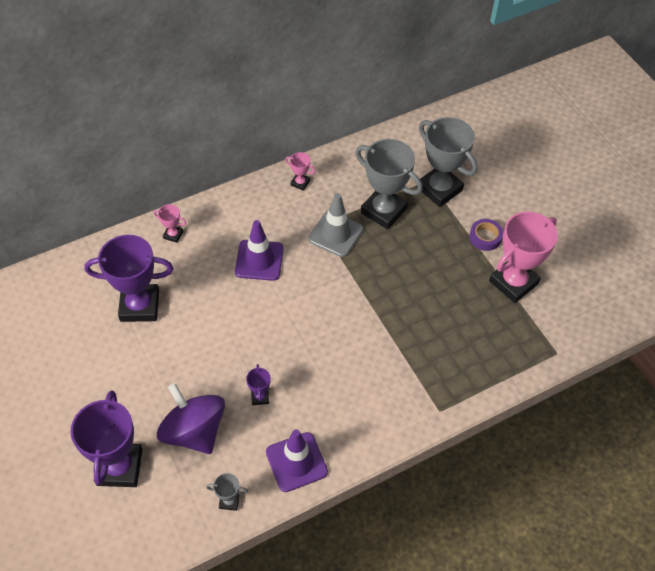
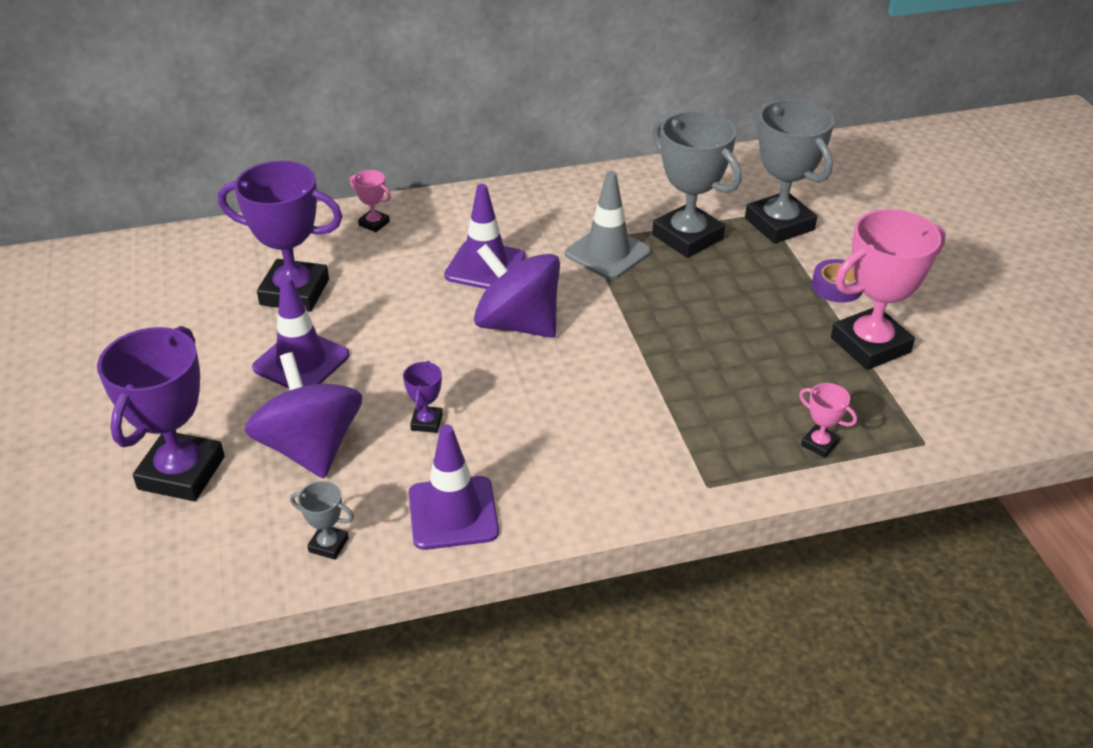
camera: 15 degrees right, 15 degrees down
pink trophy [285,152,316,191] -> pink trophy moved to [799,383,857,458]
none -> purple traffic cone [252,276,349,389]
none -> purple spinning top [474,244,560,338]

